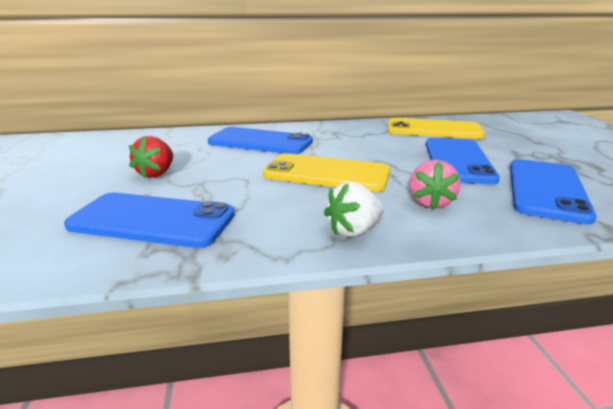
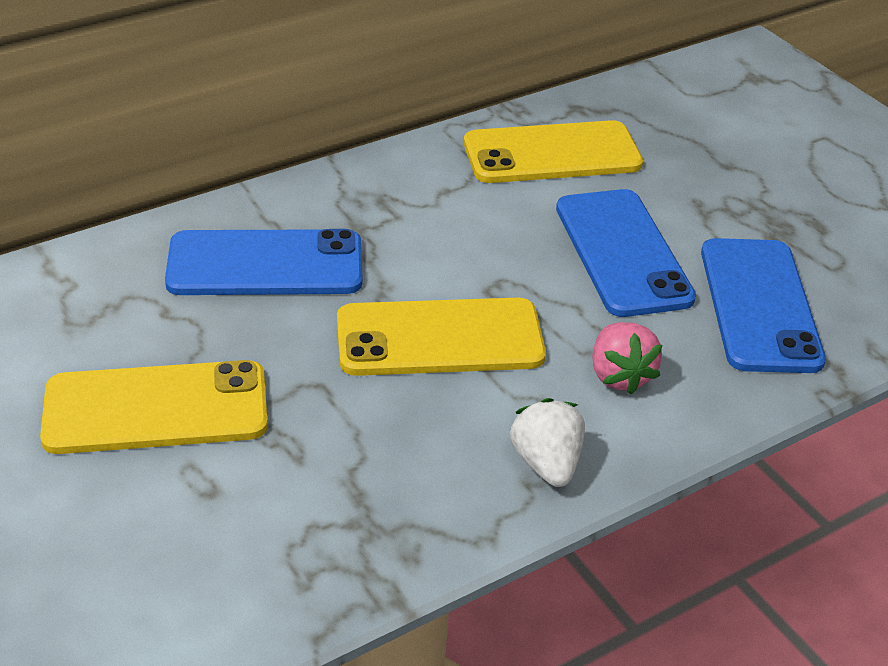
camera: 25 degrees left, 15 degrees up
blue phone [64,192,235,248] -> none
red strawberry [129,136,173,178] -> yellow phone [40,360,268,454]
white strawberry [324,181,384,237] -> white strawberry turned 135 degrees clockwise [510,398,585,487]

